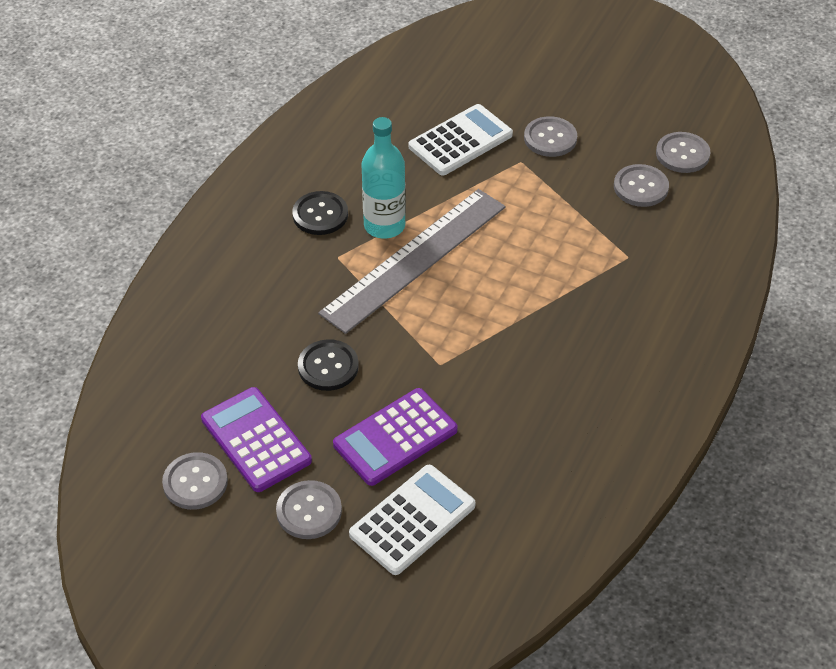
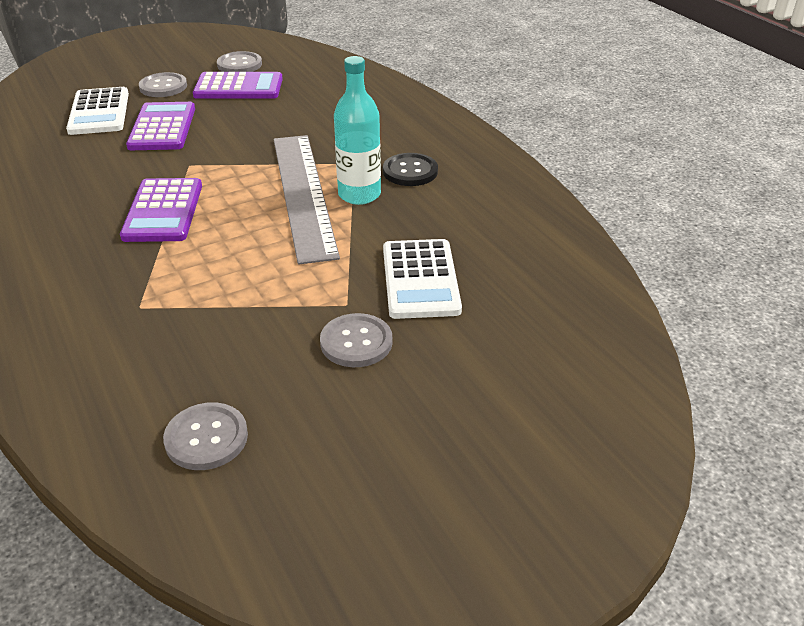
camera: 125 degrees right, 10 degrees down
black button [298,339,359,391] -> none
grey button [614,164,669,207] -> none
none -> purple calculator [120,178,202,242]

